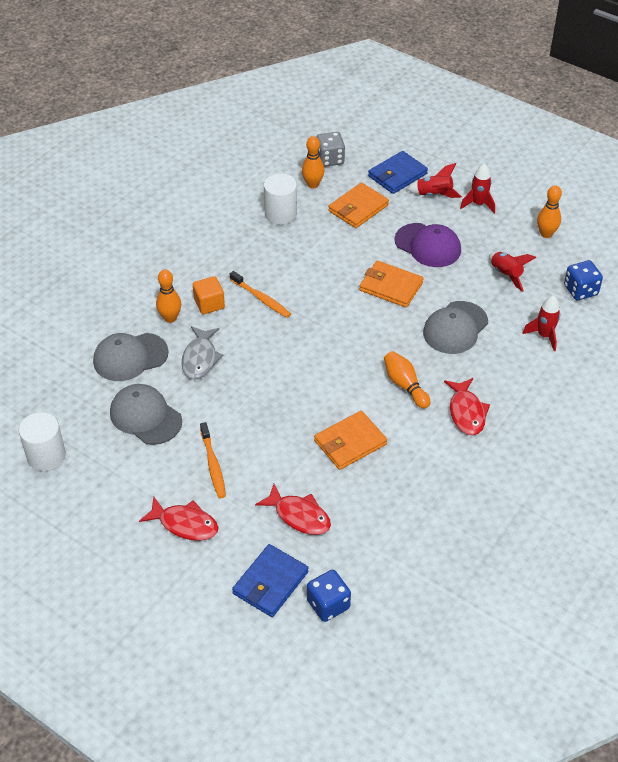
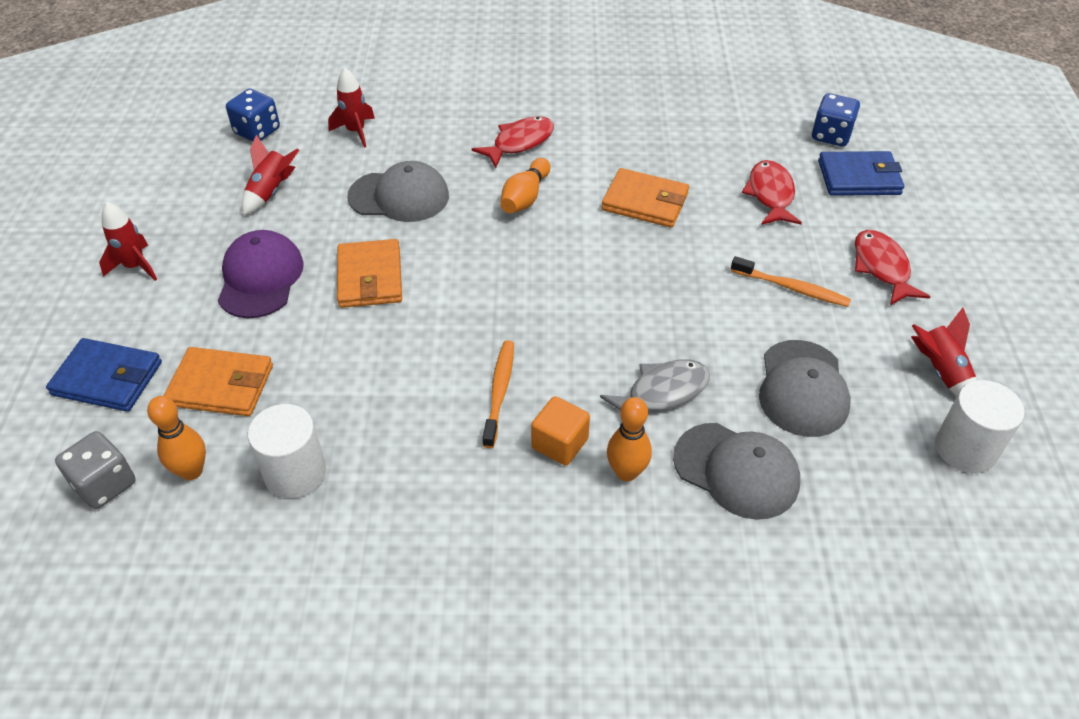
camera: 125 degrees left, 0 degrees up
orange toothbrush [200,422,226,498] -> orange toothbrush turned 75 degrees clockwise [731,256,851,307]
red rocket [406,163,462,198] -> red rocket moved to [911,307,977,396]
orange bowling pin [537,185,562,238] -> none

